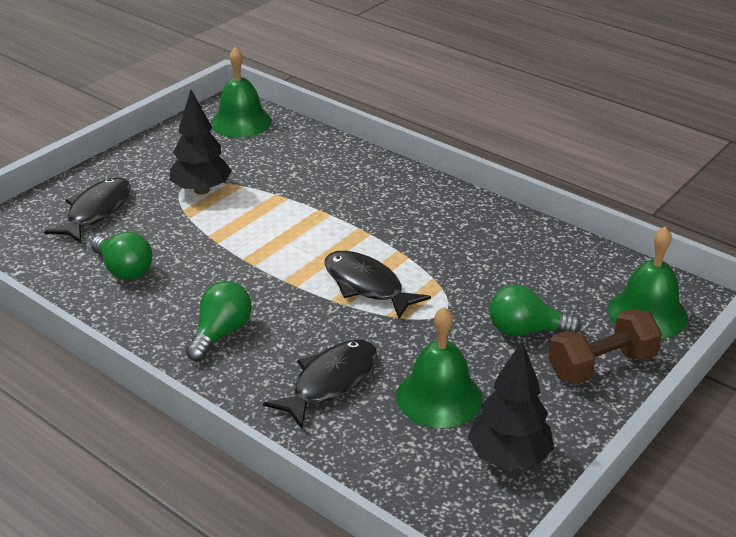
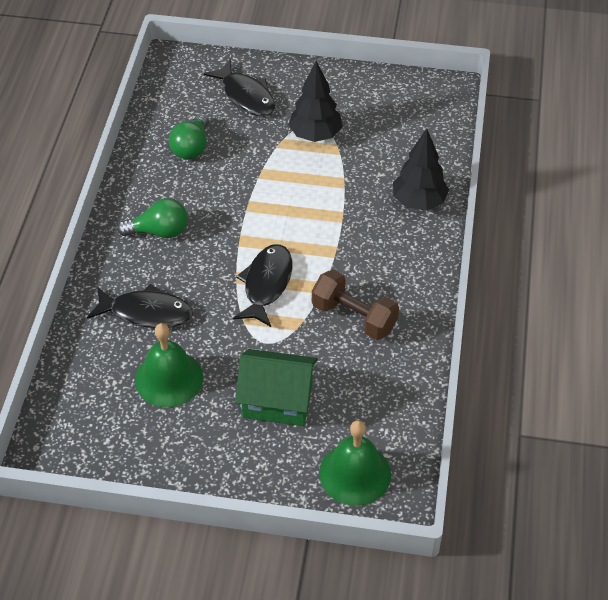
camera: 60 degrees right, 15 degrees up
black fish [44,178,131,243] -> black fish turned 60 degrees clockwise [204,60,276,116]
green bell [211,47,272,138] -> none
black tree [468,341,554,470] -> black tree moved to [393,129,449,211]
green light bulb [489,285,581,336] -> green house [235,349,318,426]
brown dumbbell [548,309,662,384] -> brown dumbbell moved to [312,270,399,340]

